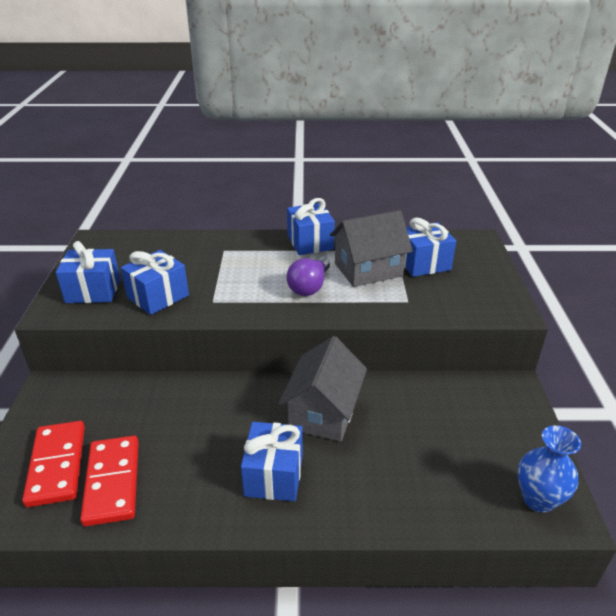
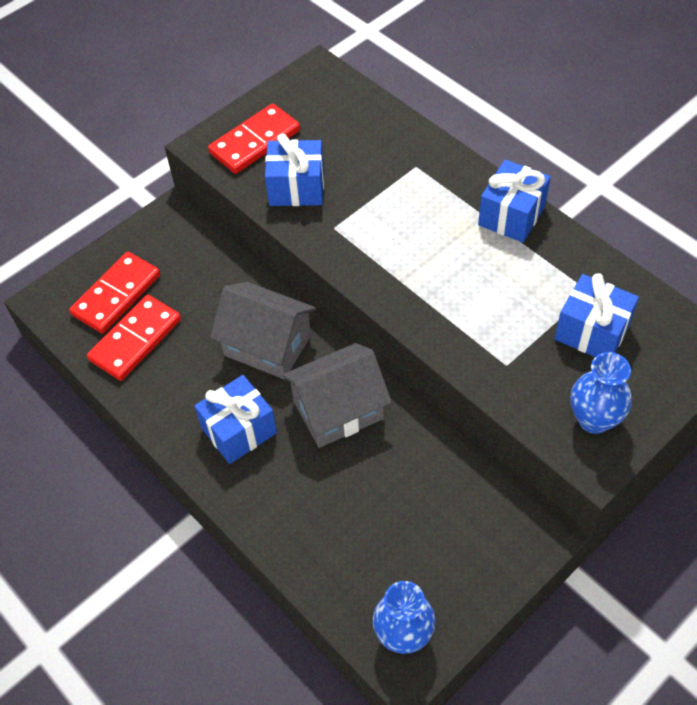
camera: 50 degrees right, 20 degrees up
blue gift [56,241,120,303] -> red domino [208,104,300,174]
purple light bulb [286,256,330,296] -> none
grey house [330,210,413,287] -> grey house moved to [210,282,316,379]
none -> blue vase [570,352,632,434]

